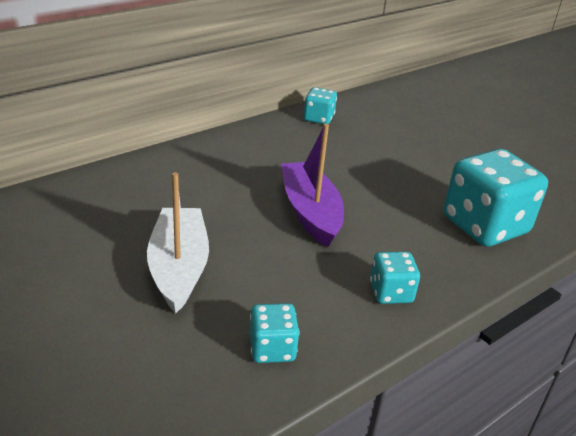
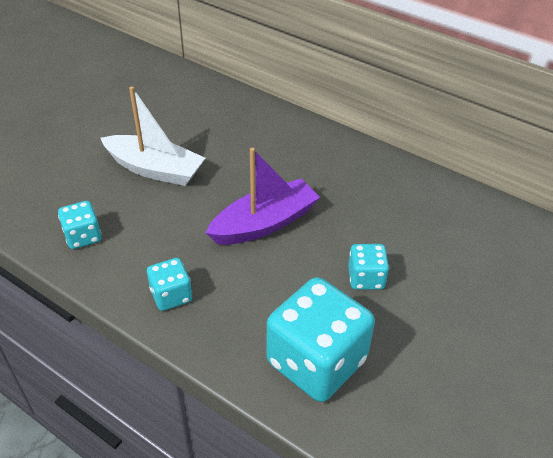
camera: 75 degrees right, 10 degrees up
white boat [147,172,209,313] -> white boat turned 45 degrees clockwise [101,86,205,186]
turquoise dice [304,87,337,124] -> turquoise dice moved to [348,244,389,290]

